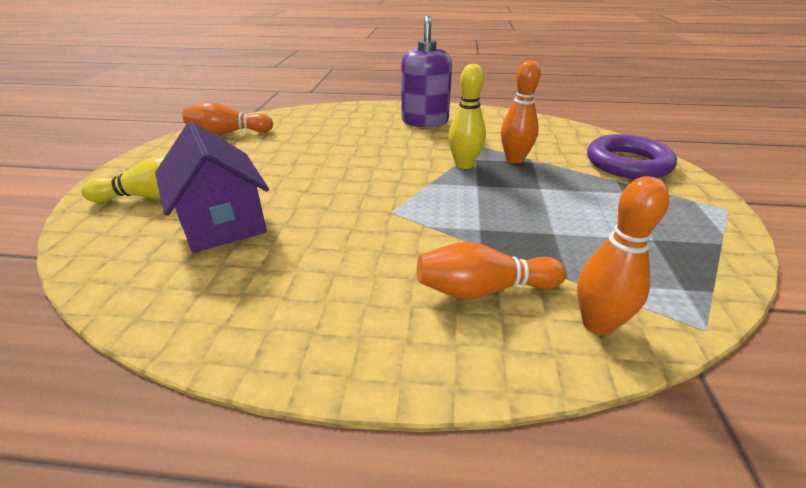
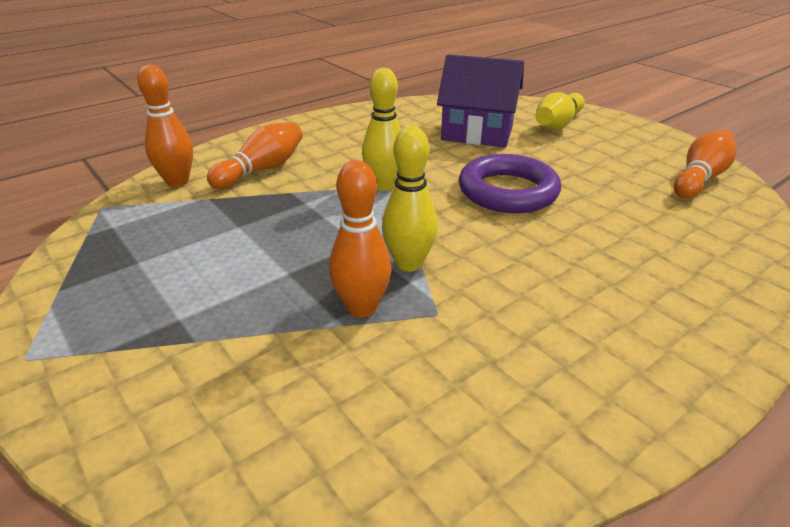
camera: 135 degrees right, 0 degrees up
purple soap dispenser [401,16,452,127] -> none
purple ring [587,134,677,179] -> purple ring moved to [459,154,561,213]
none -> yellow bowling pin [362,68,401,191]

